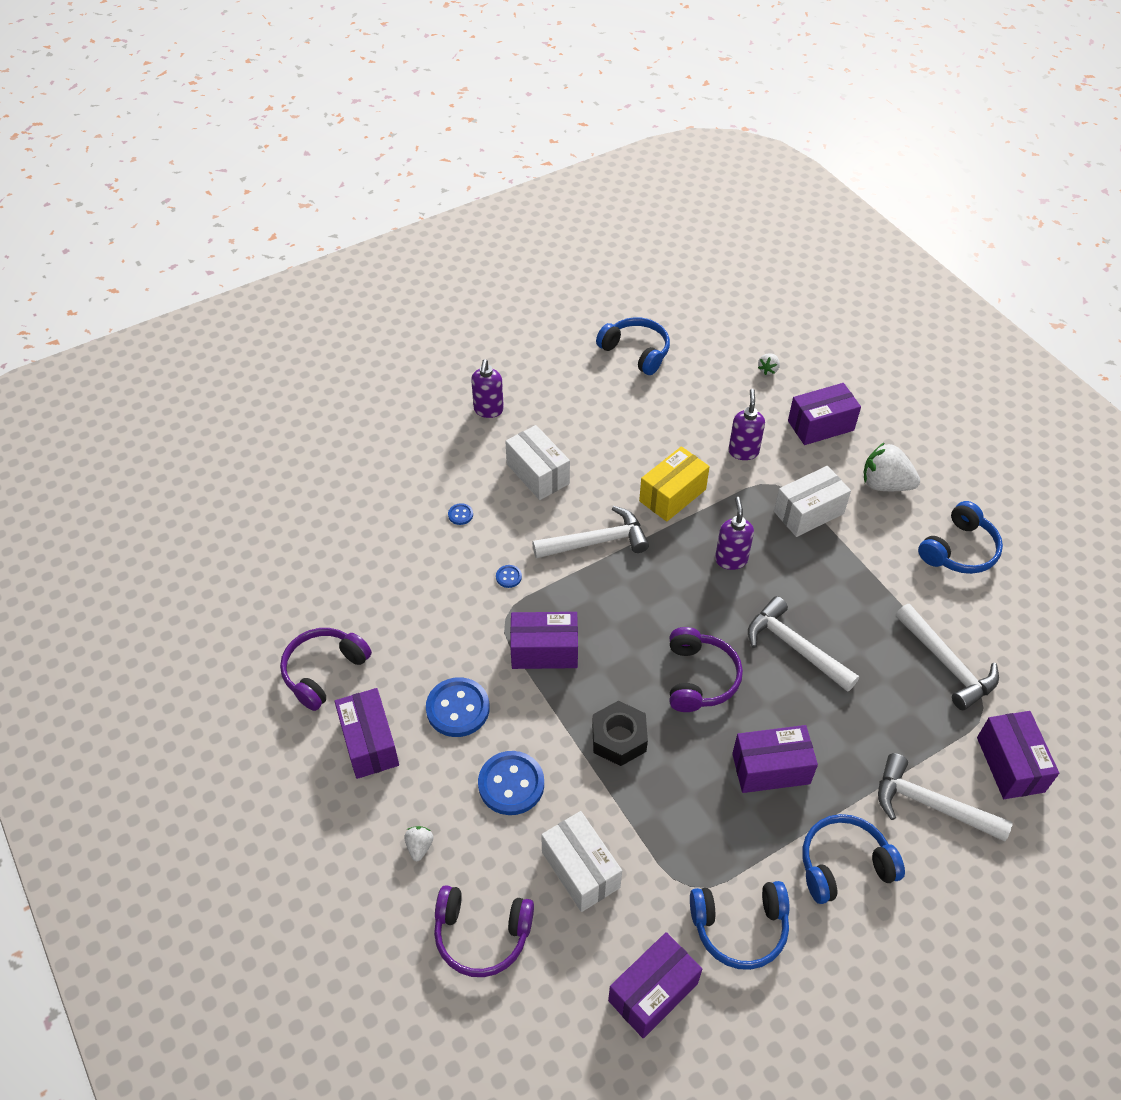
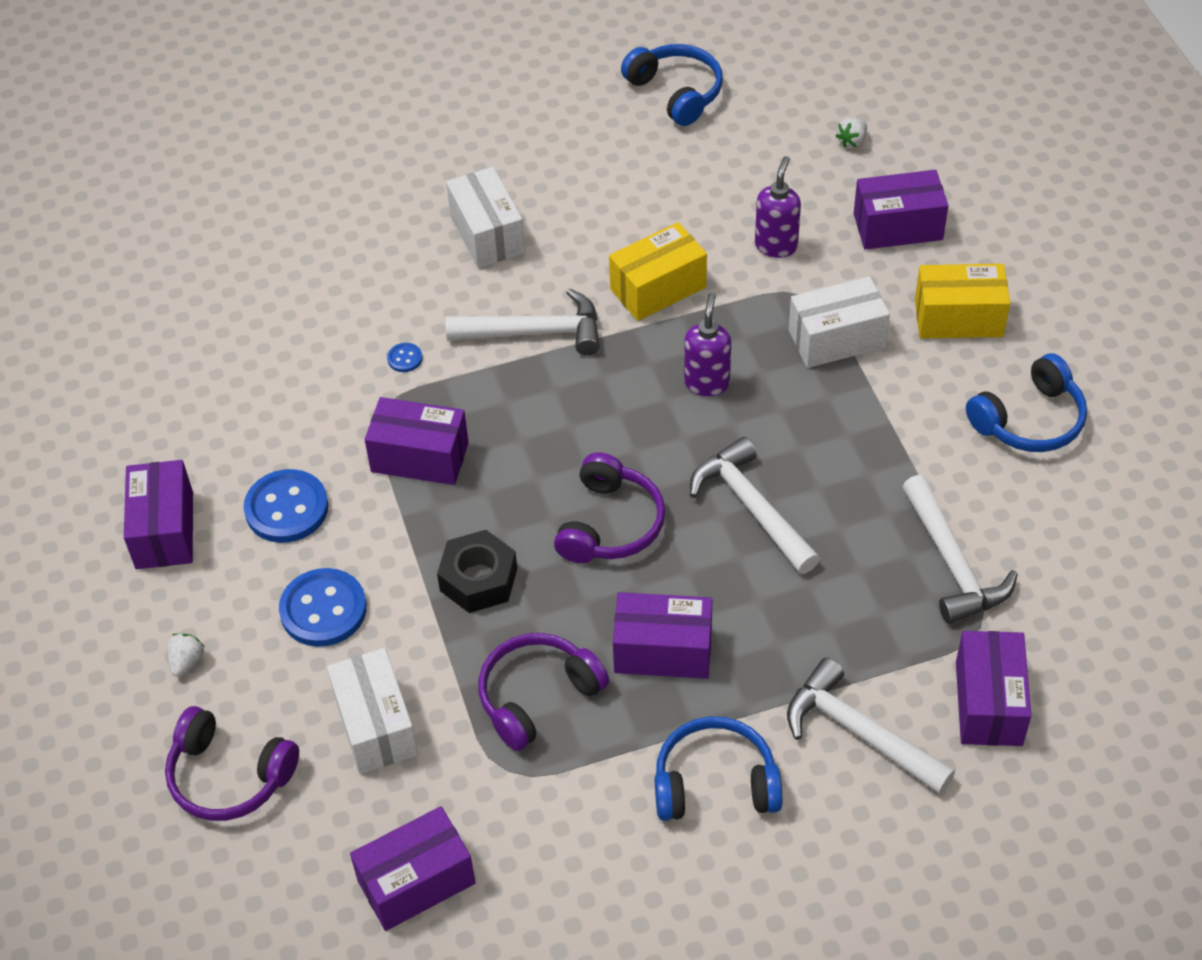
camera: 15 degrees right, 0 degrees up
purple headphones [280,628,372,711] -> purple headphones moved to [478,633,609,751]
blue button [448,503,473,525] -> none
purple soap dispenser [471,359,504,418] -> none
blue headphones [690,881,790,970] -> none
white strawberry [864,442,920,491] -> yellow box [915,264,1010,338]

